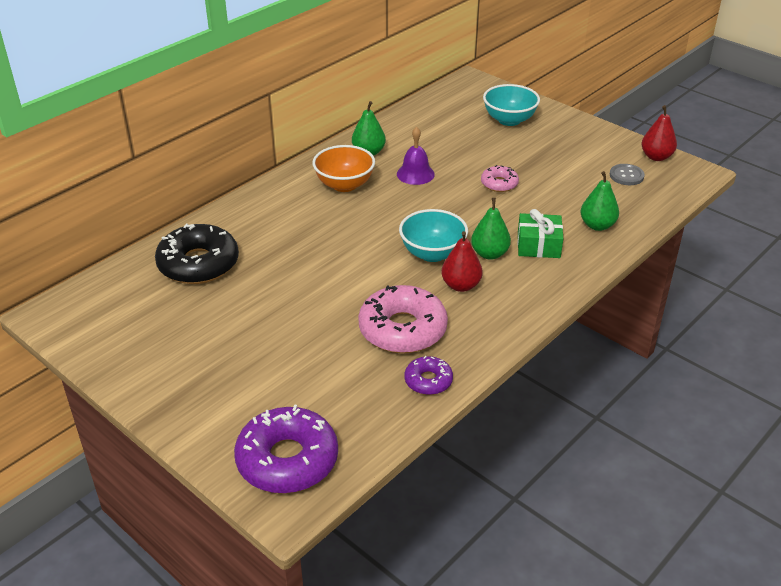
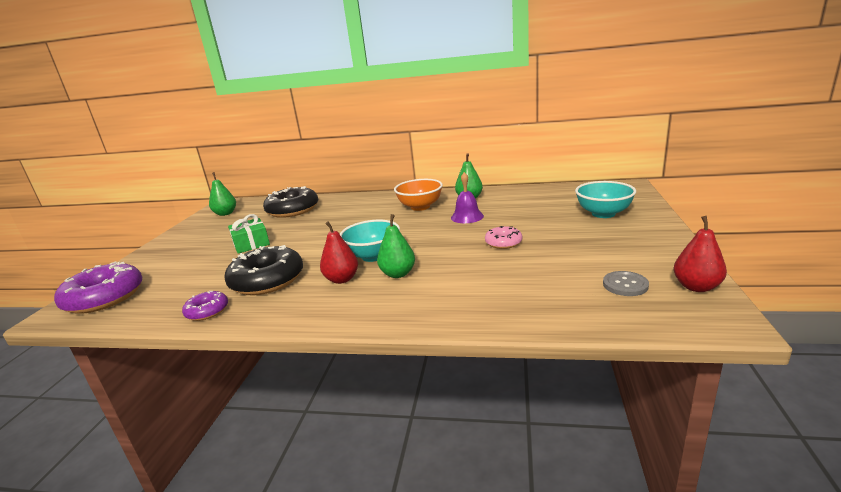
camera: 60 degrees right, 15 degrees down
pink donut [358,285,448,353] -> black donut [225,245,303,295]
green gift [518,209,563,258] -> green gift moved to [228,214,270,254]
green pear [581,171,619,231] -> green pear moved to [209,172,236,216]

